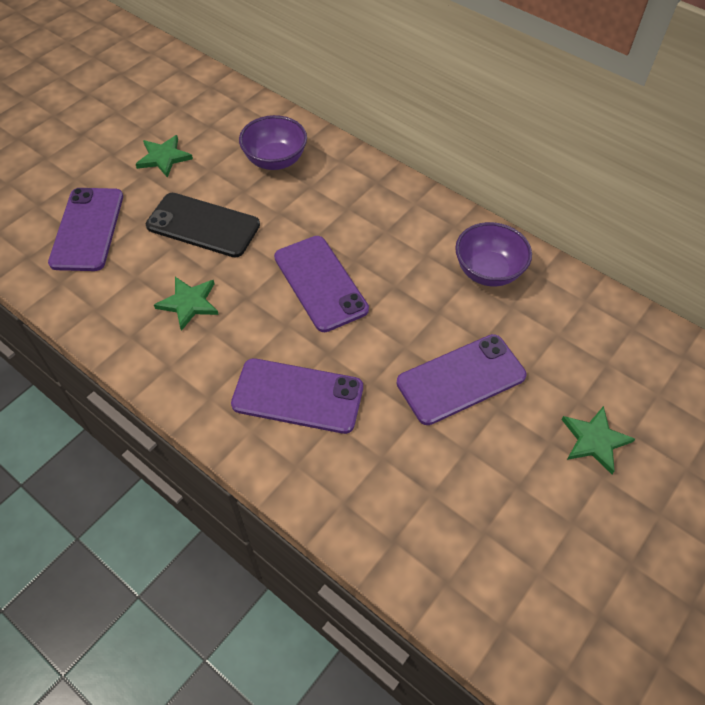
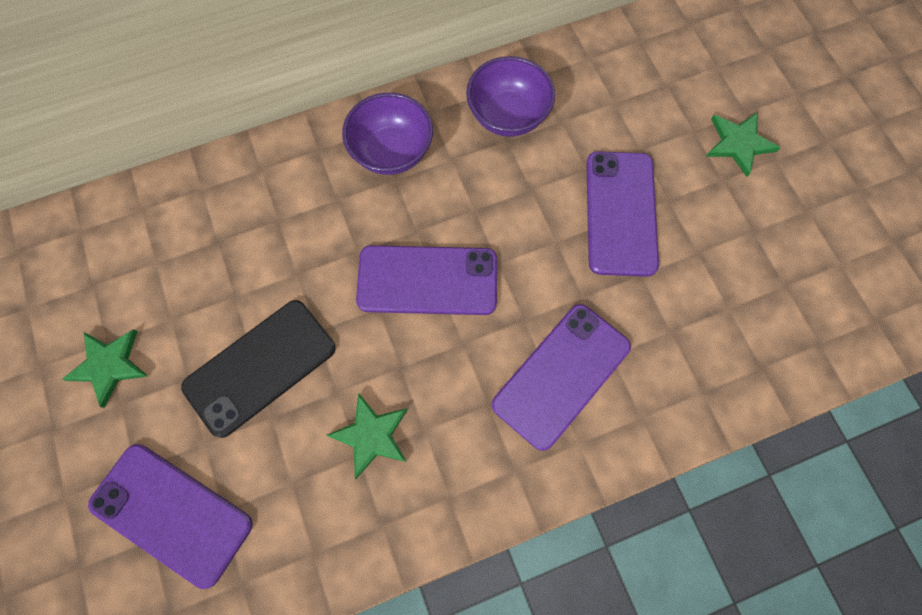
camera: 60 degrees left, 15 degrees up
purple bowl [239,115,307,170] -> purple bowl moved to [342,93,433,175]

